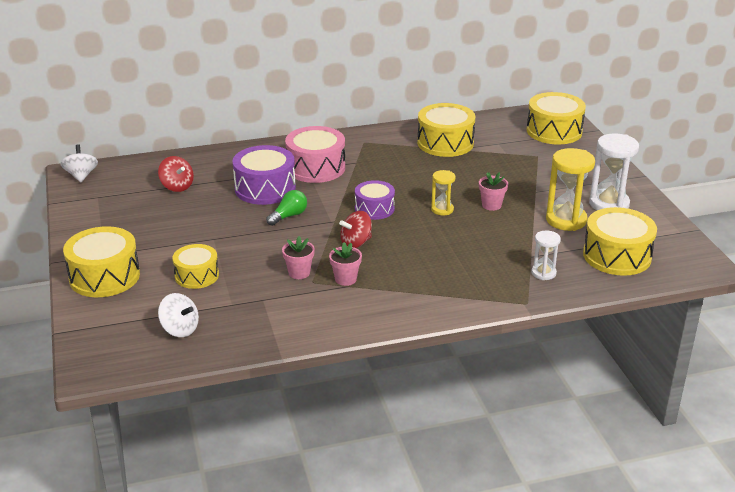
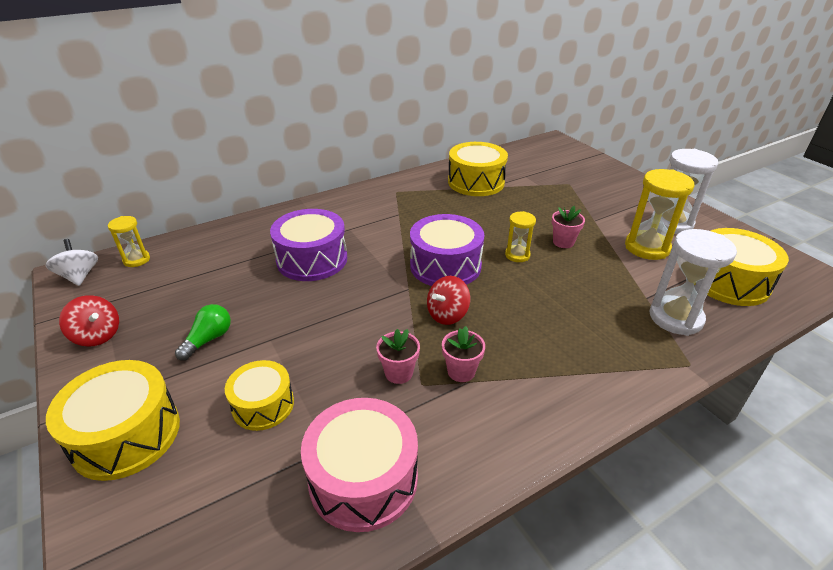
camera: 15 degrees left, 5 degrees up
red spinning top [158,156,194,192] -> red spinning top moved to [59,295,119,347]
white spinning top [158,293,199,337] -> none
green light bulb [266,190,307,226] -> green light bulb moved to [175,304,231,361]
pink drum [285,126,345,183] -> pink drum moved to [301,398,418,532]
purple drum [355,180,395,220] -> purple drum [410,214,484,286], size x1.58
yellow drum [527,92,586,144] -> none
white hourglass [531,231,561,280] -> white hourglass [649,229,737,336], size x1.77
none -> yellow hourglass [108,216,150,267]

